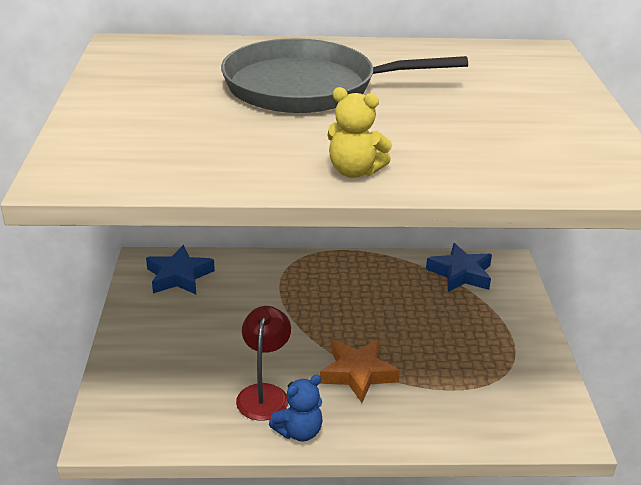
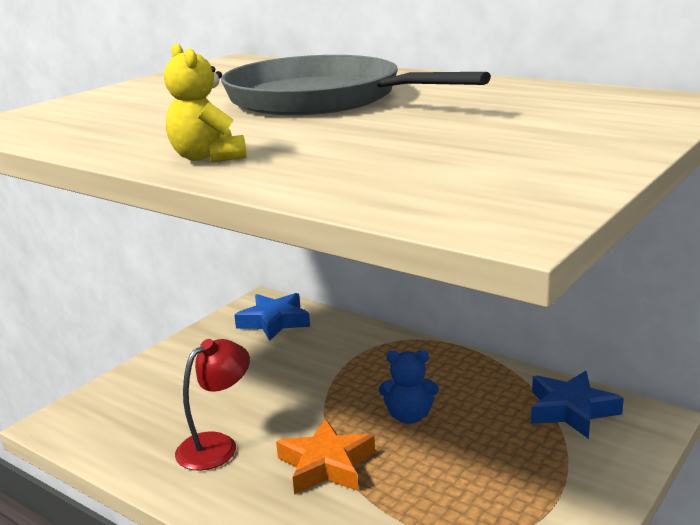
camera: 40 degrees right, 10 degrees down
blue teddy bear [269,375,323,442] -> blue teddy bear moved to [379,350,439,424]

